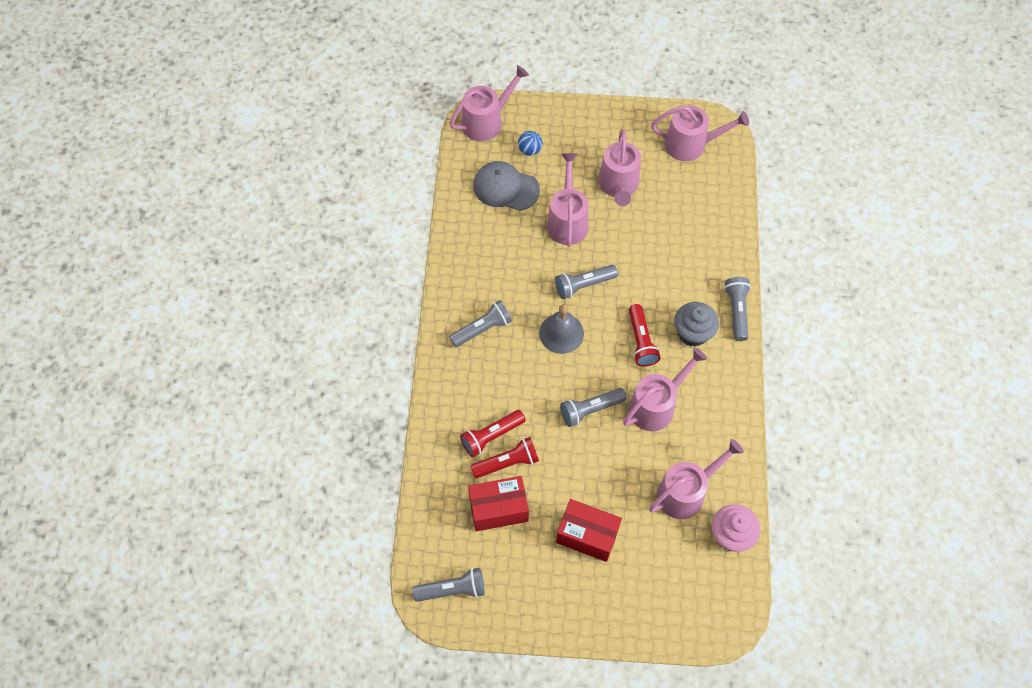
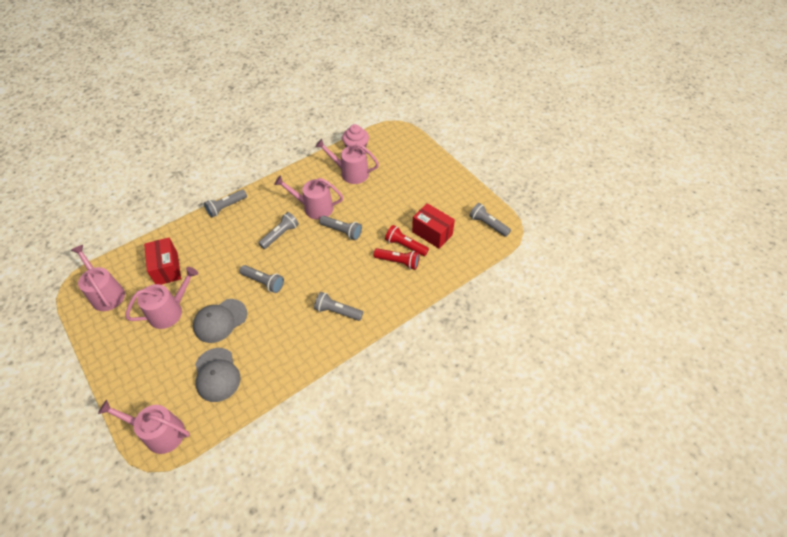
camera: 130 degrees left, 10 degrees down
blue ball [518,131,542,156] -> none
grey bell [539,304,584,354] -> none
pink watering can [547,153,589,247] -> grey cap [193,299,247,343]
red box [556,499,622,562] -> red box moved to [144,238,181,285]
red flashlight [629,304,661,367] -> grey flashlight [259,212,299,249]
grey cupcake [674,302,719,347] -> none

